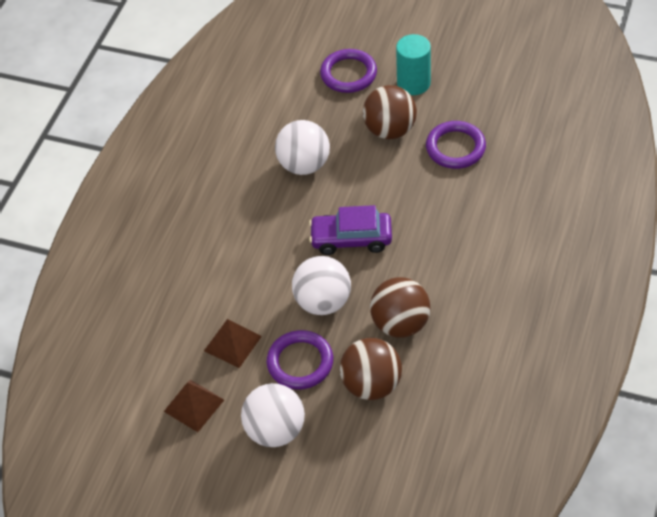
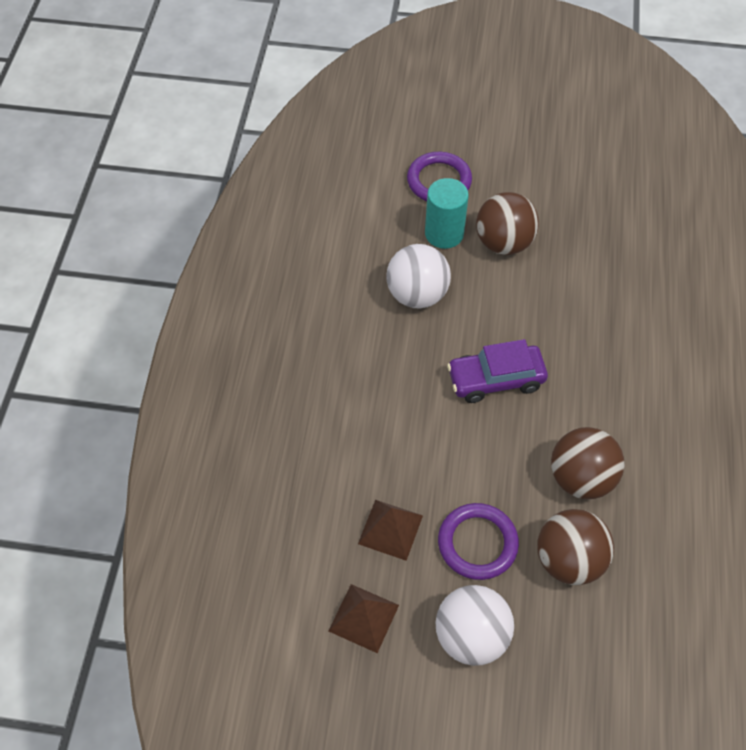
camera: 15 degrees left, 5 degrees up
white ball [292,256,351,315] -> none
turquoise cylinder [396,34,431,95] -> turquoise cylinder moved to [425,178,469,249]
purple ring [426,121,486,169] -> none

